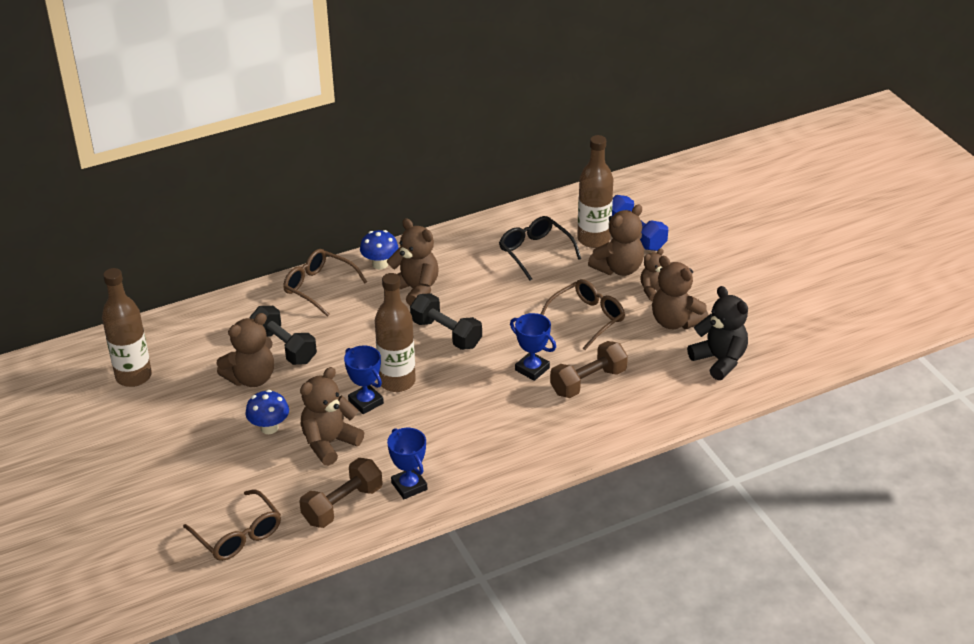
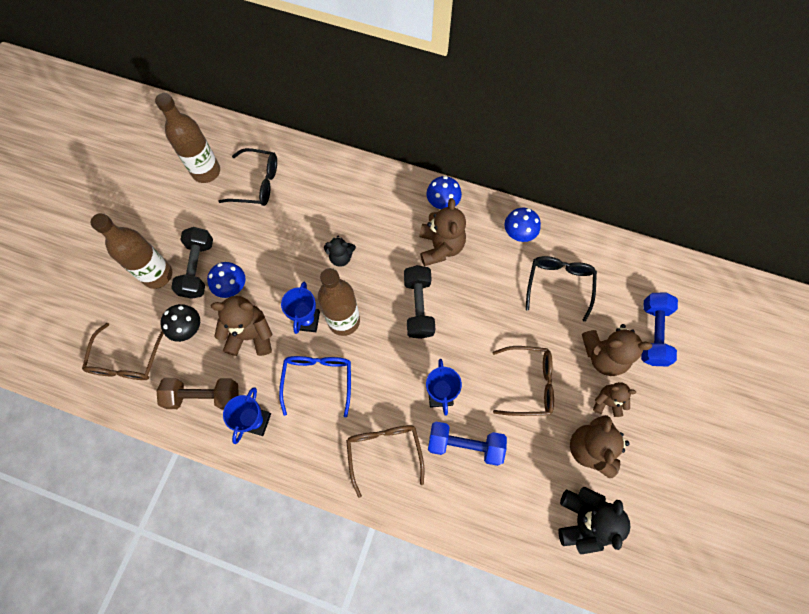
camera: 45 degrees right, 30 degrees up
brown teddy bear [217,313,274,387] -> none
black dumbbell [249,306,317,365] -> black dumbbell moved to [171,227,213,299]
brown glasses [283,249,367,317] -> brown glasses moved to [346,425,424,498]
brown dumbbell [550,341,628,398] -> blue dumbbell [428,422,507,466]
brown bottle [577,135,613,248] -> brown bottle moved to [91,213,172,289]
none -> black mushroom [160,304,200,342]
none -> black glasses [218,148,277,206]
none -> blue glasses [279,356,351,417]
none -> black teddy bear [324,236,356,267]
none -> blue mushroom [504,208,541,242]

